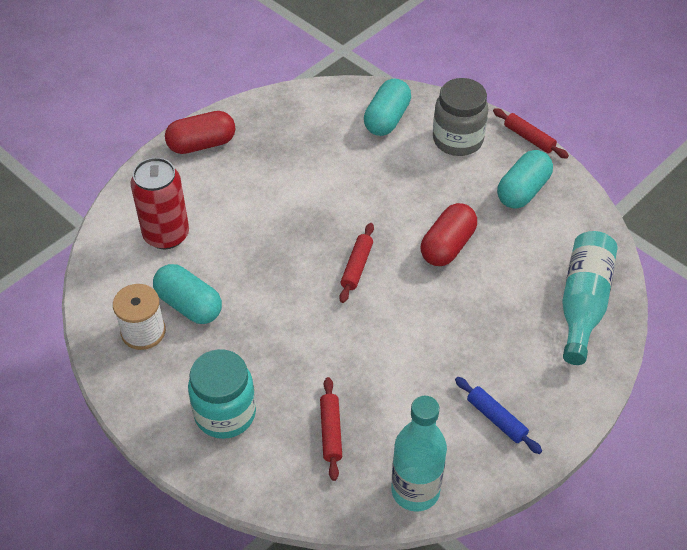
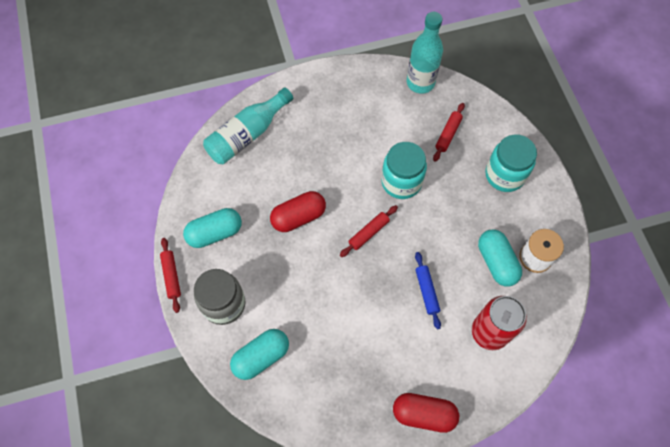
camera: 150 degrees left, 15 degrees up
blue rolling pin [455,377,542,454] -> blue rolling pin moved to [415,252,441,329]
none -> turquoise jar [381,142,427,199]

